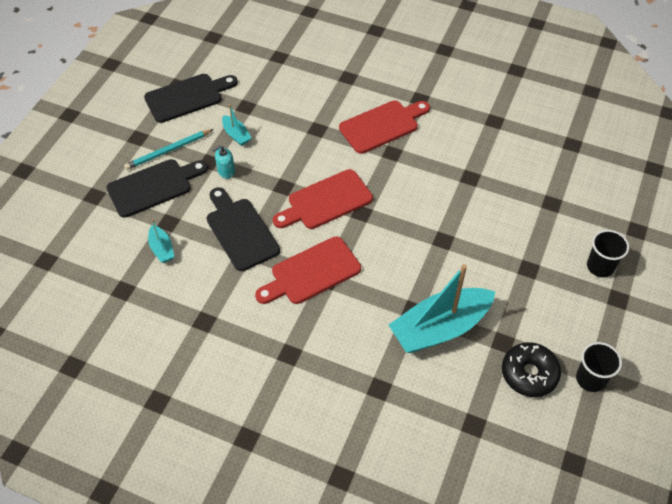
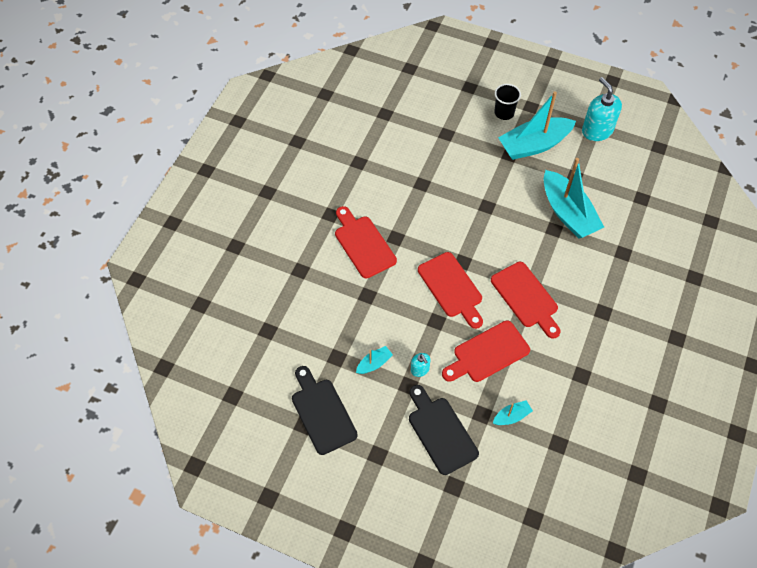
camera: 90 degrees left, 5 degrees up
turquoise pencil [124,129,213,170] -> none
black cutting board [207,187,280,271] -> red cutting board [442,321,530,382]
black donut [502,342,561,397] -> none
black cup [576,342,622,392] -> turquoise soap dispenser [582,77,622,141]
none -> turquoise boat [498,91,576,160]

